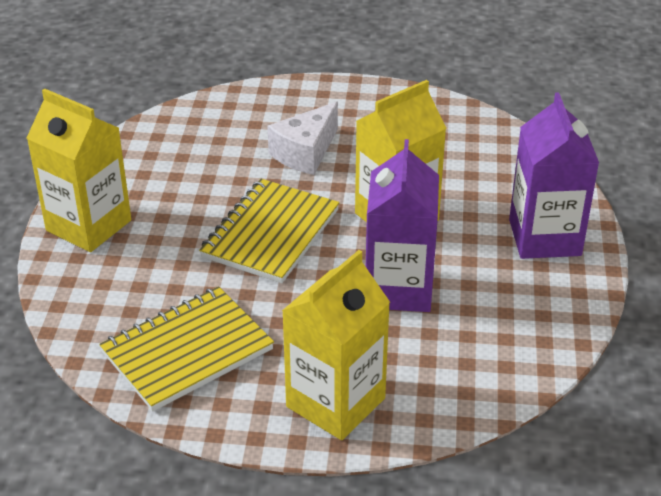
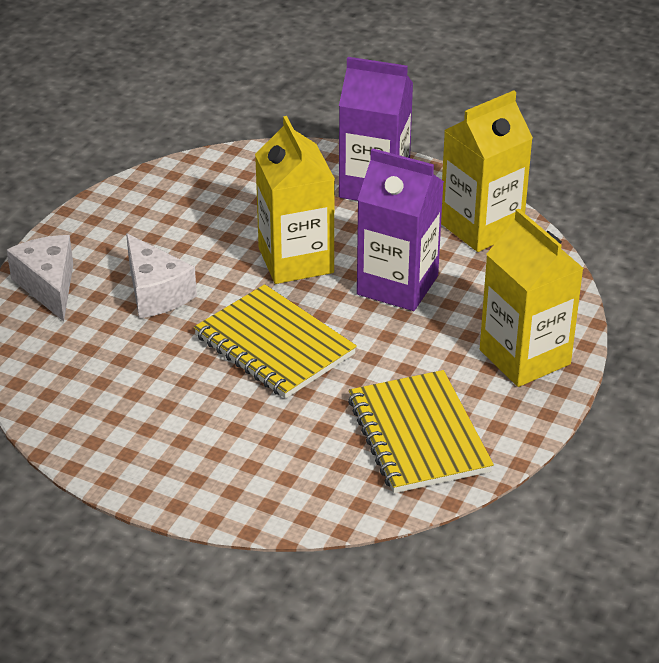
camera: 70 degrees left, 0 degrees up
yellow carton [27,88,131,252] -> yellow carton moved to [441,90,533,252]
none -> white cheese [7,235,73,321]

